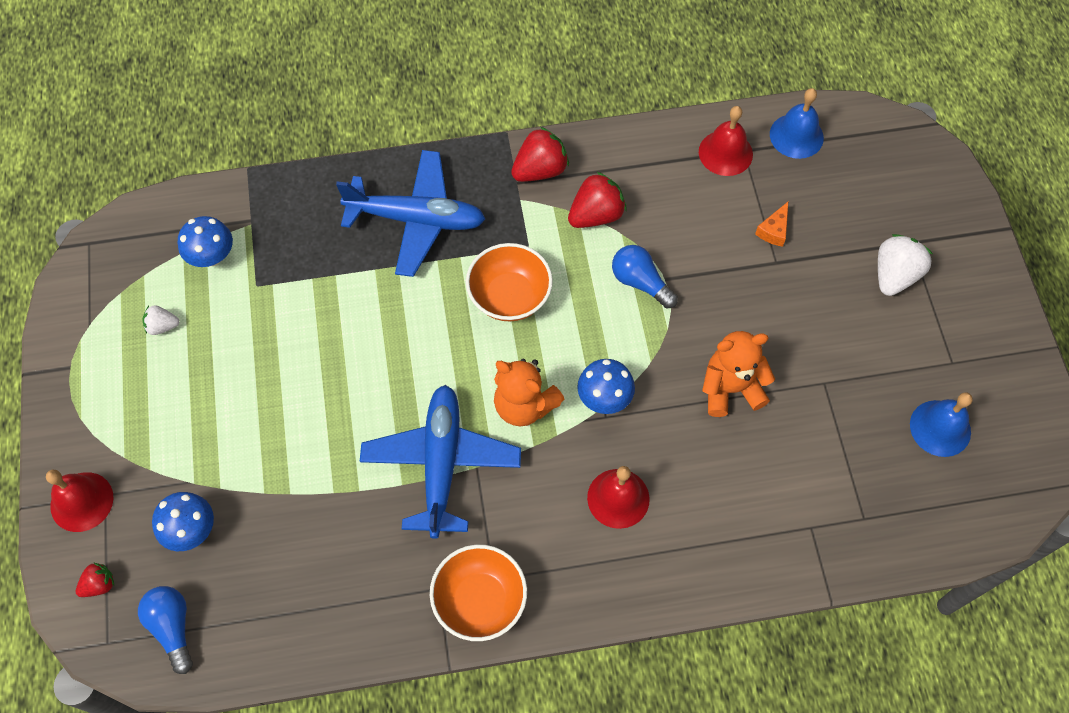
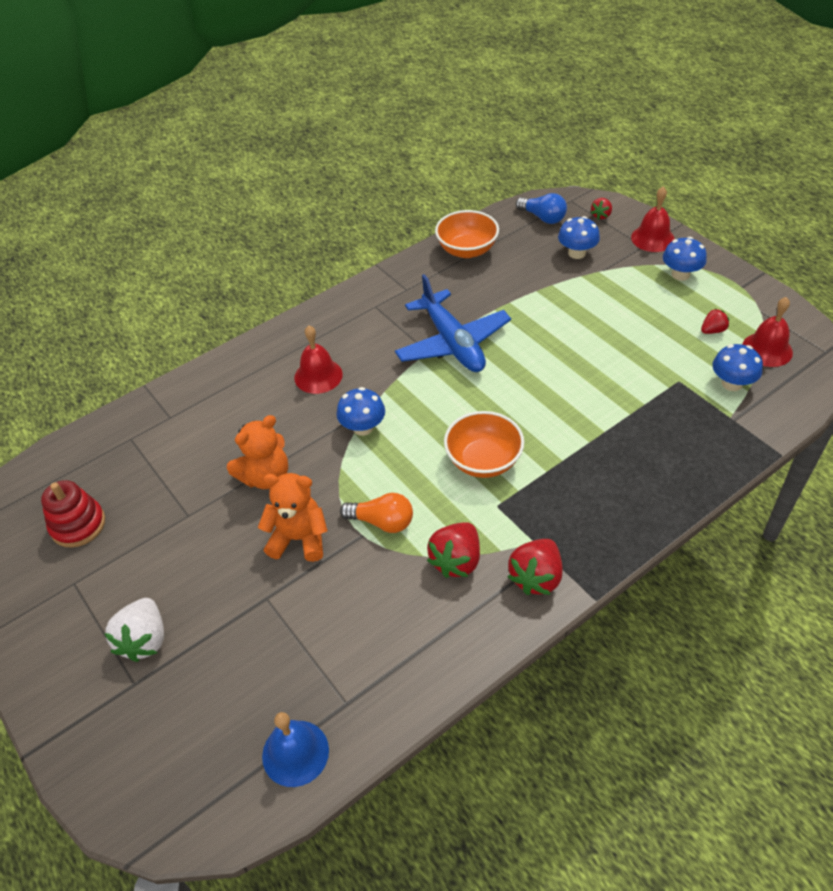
camera: 155 degrees right, 15 degrees down
white strawberry [142,305,180,335] -> red strawberry [701,309,729,334]
blue plane [336,150,485,277] -> none
orange bowl [430,545,527,641] -> orange bowl moved to [435,210,499,258]
orange teddy bear [494,359,565,426] -> orange teddy bear moved to [258,473,328,562]
blue light bulb [612,245,678,309] -> orange light bulb [340,493,413,533]
red bell [699,106,753,176] -> red bell moved to [742,297,793,367]
orange cheese [755,202,788,247] -> none
blue bell [910,392,973,457] -> red stacking toy [41,480,105,548]
none -> blue mushroom [663,237,706,281]

